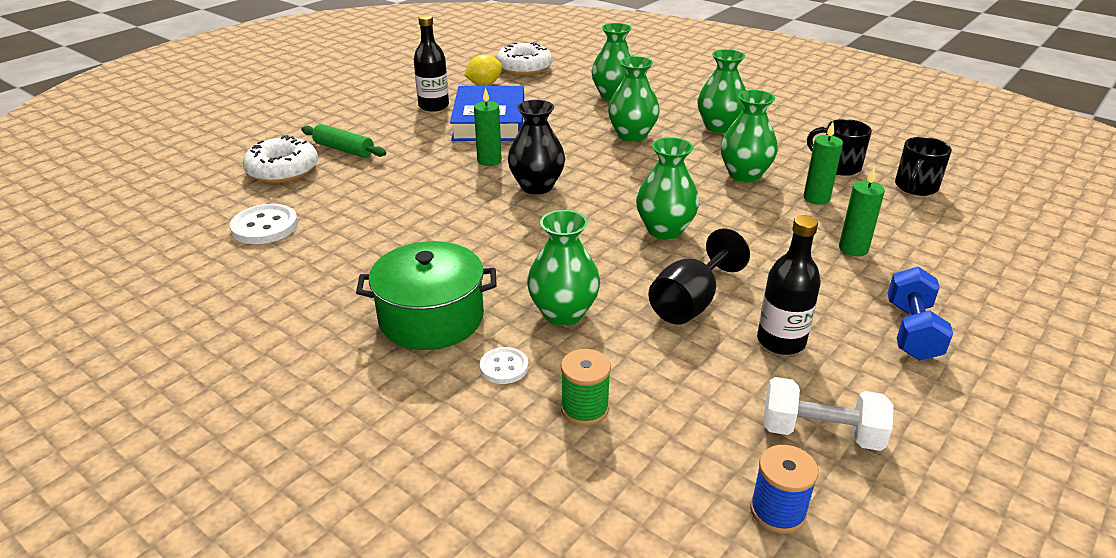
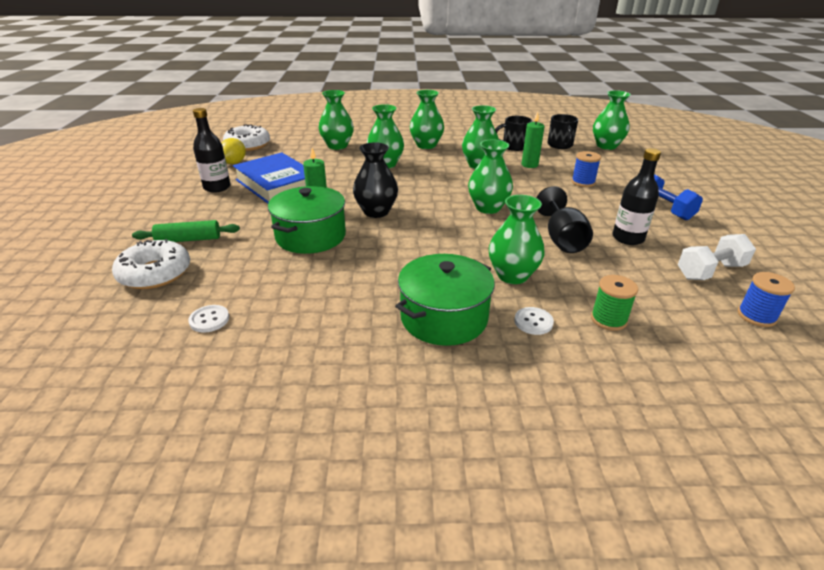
camera: 40 degrees left, 0 degrees up
white button [230,204,298,244] -> white button [188,305,229,333], size x0.60
green candle [839,168,885,256] -> blue spool [572,151,601,187]
none -> green pot [268,186,346,254]
none -> green vase [593,90,631,150]

